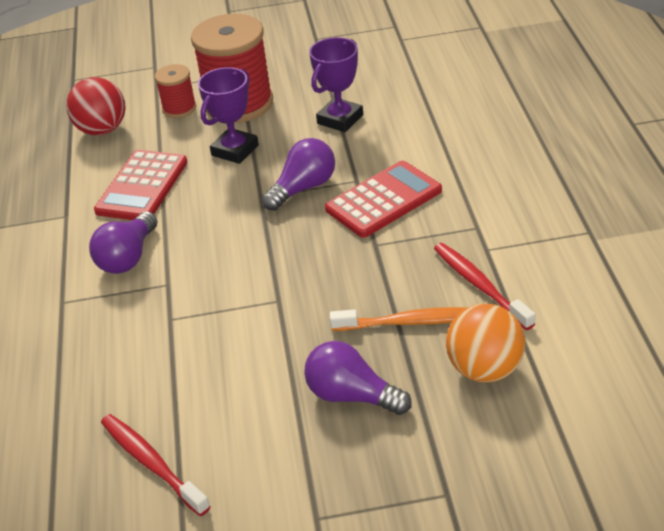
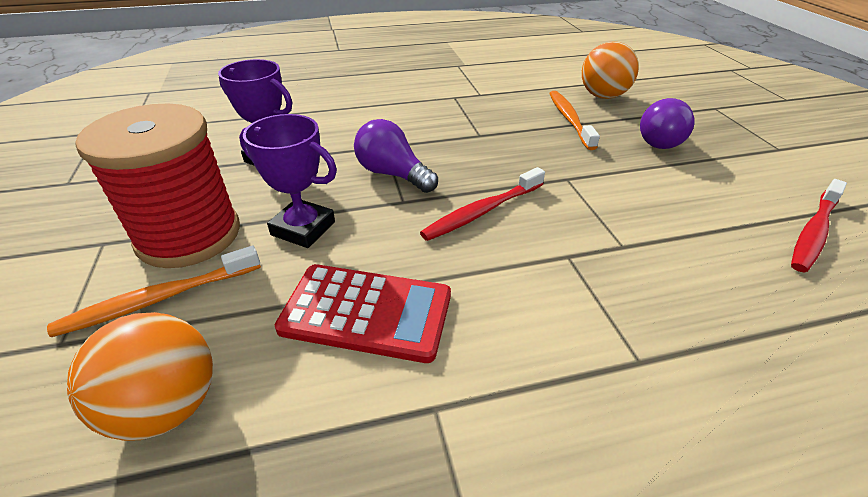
camera: 100 degrees left, 0 degrees up
red ball [66,77,125,136] -> orange ball [67,312,213,441]
purple light bulb [89,211,158,274] -> none
red spool [155,64,196,118] -> orange toothbrush [47,246,261,337]
red calculator [325,161,442,238] -> none
red toothbrush [434,243,535,330] -> red toothbrush moved to [420,167,545,241]

